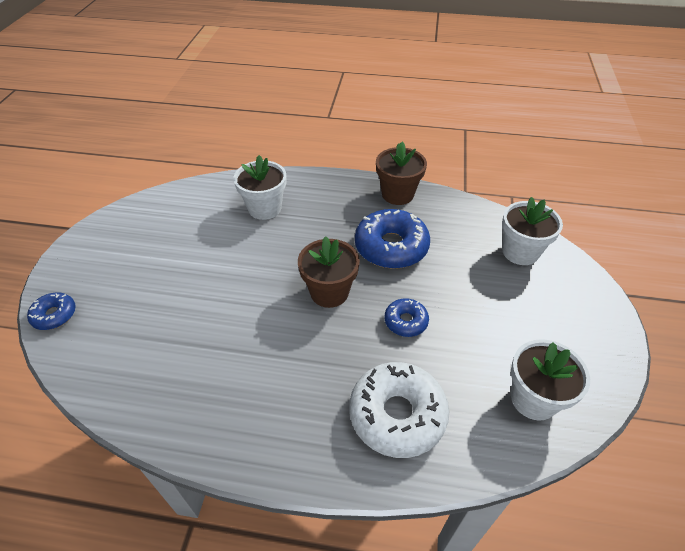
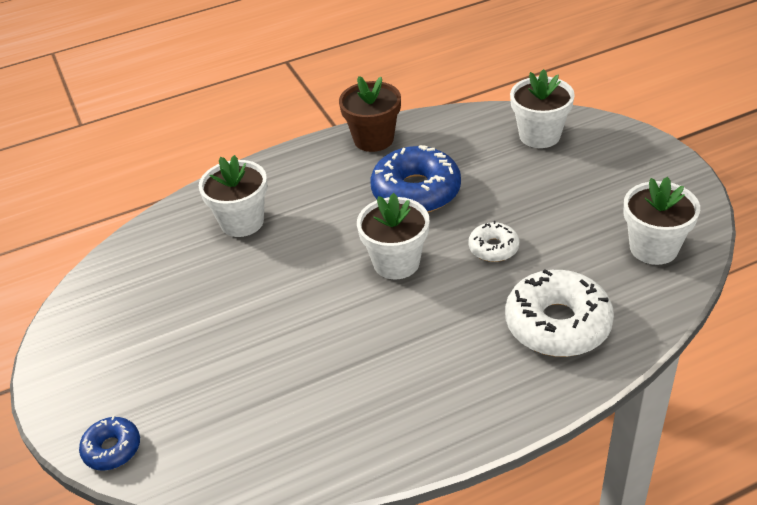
camera: 30 degrees left, 5 degrees down
brown flower pot [298,236,360,308] -> white flower pot [357,193,429,279]
blue donut [385,298,429,337] -> white donut [468,221,520,262]

